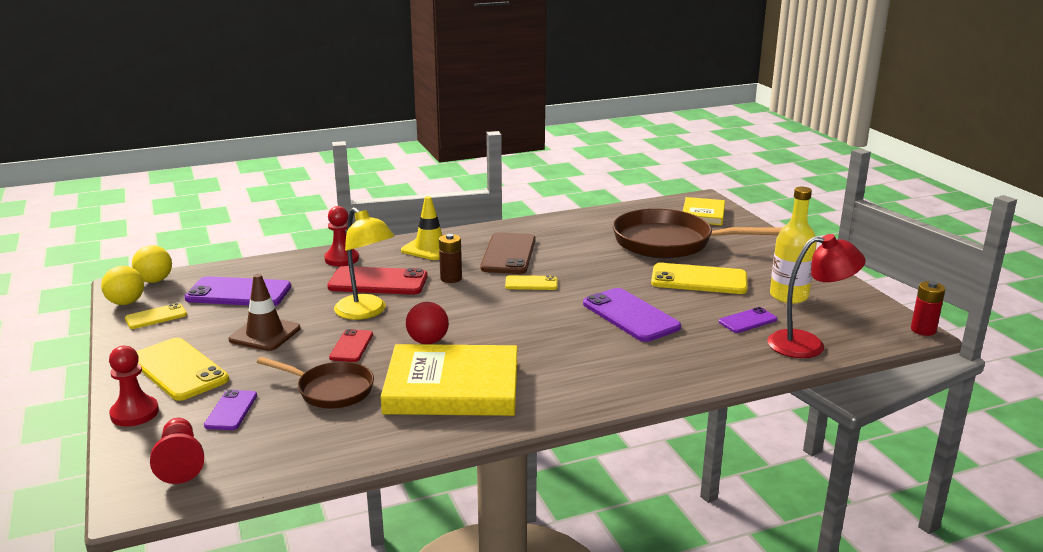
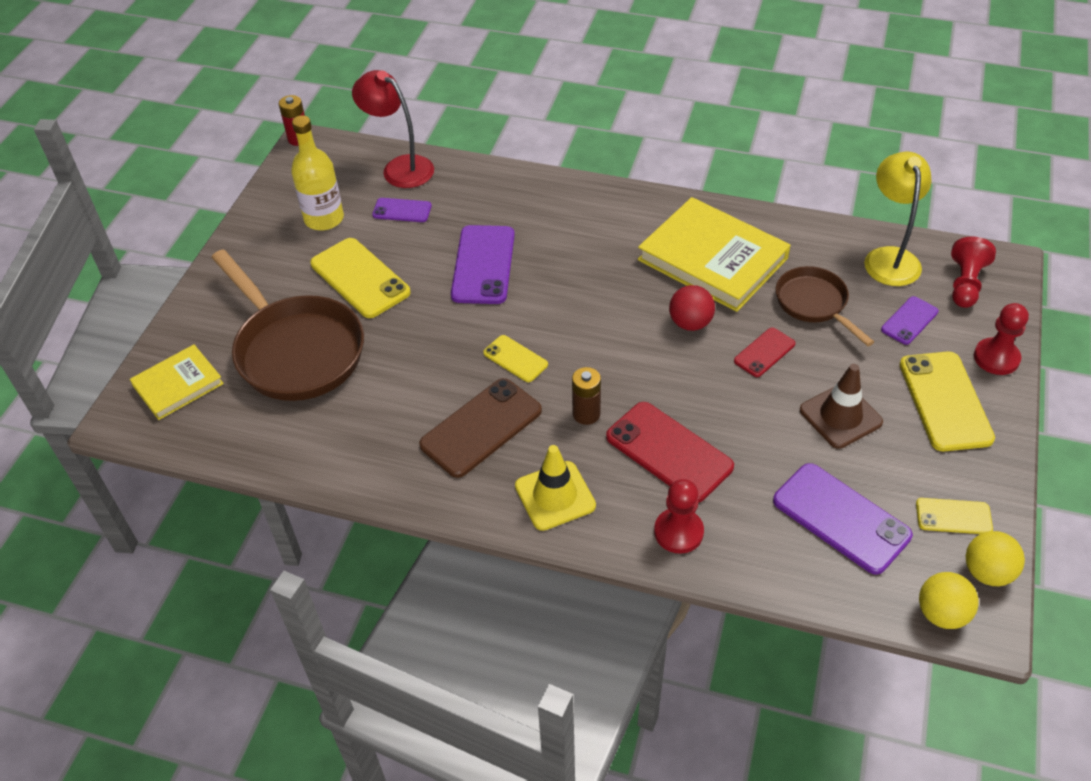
camera: 140 degrees left, 25 degrees up
yellow lamp [334,207,395,320] -> yellow lamp moved to [864,151,931,286]

